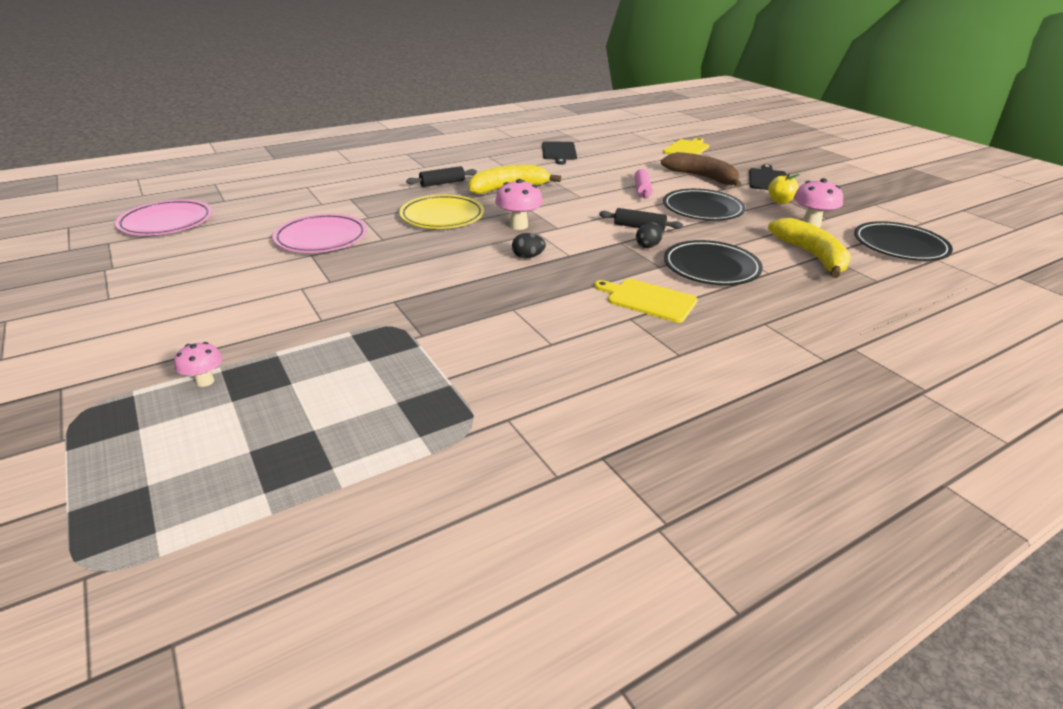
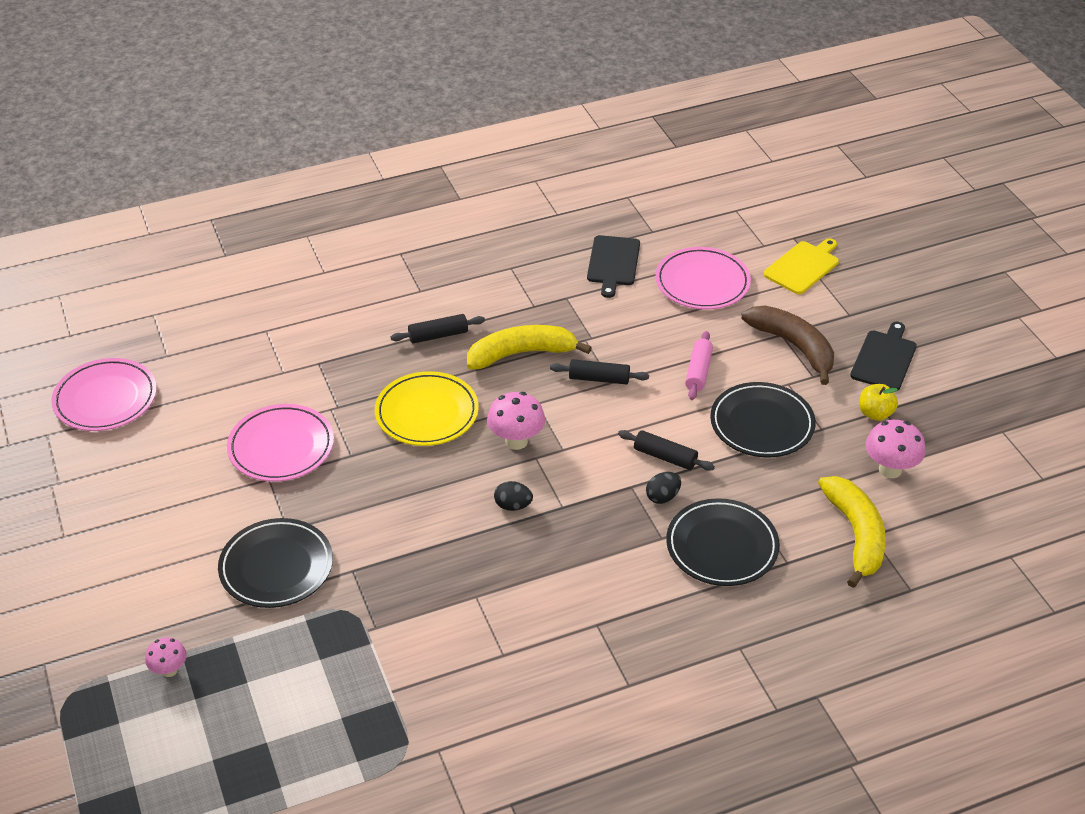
camera: 10 degrees right, 10 degrees up
yellow cutting board [594,279,698,323] -> none
black plate [854,221,953,261] -> black plate moved to [218,518,333,608]
none -> black rolling pin [550,359,649,385]
none -> pink plate [655,247,751,309]

